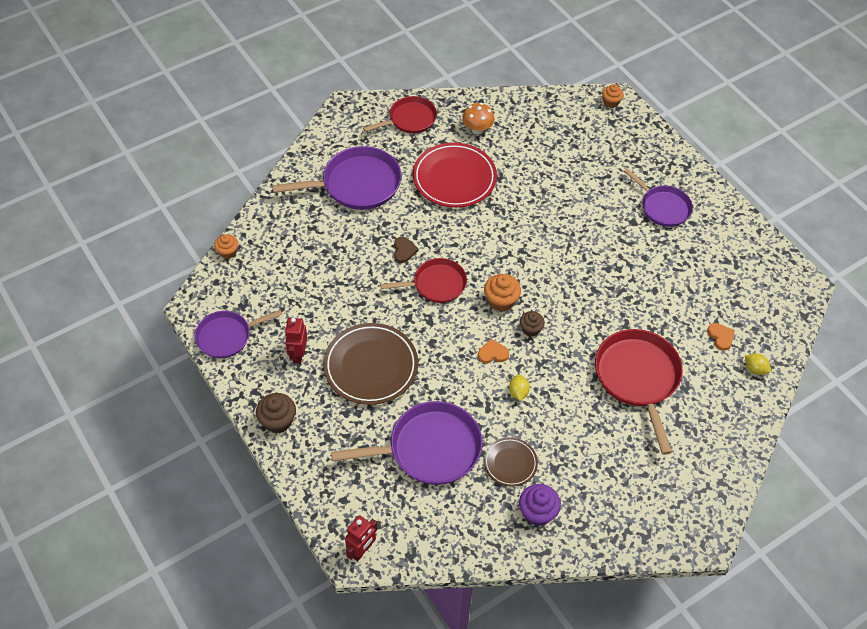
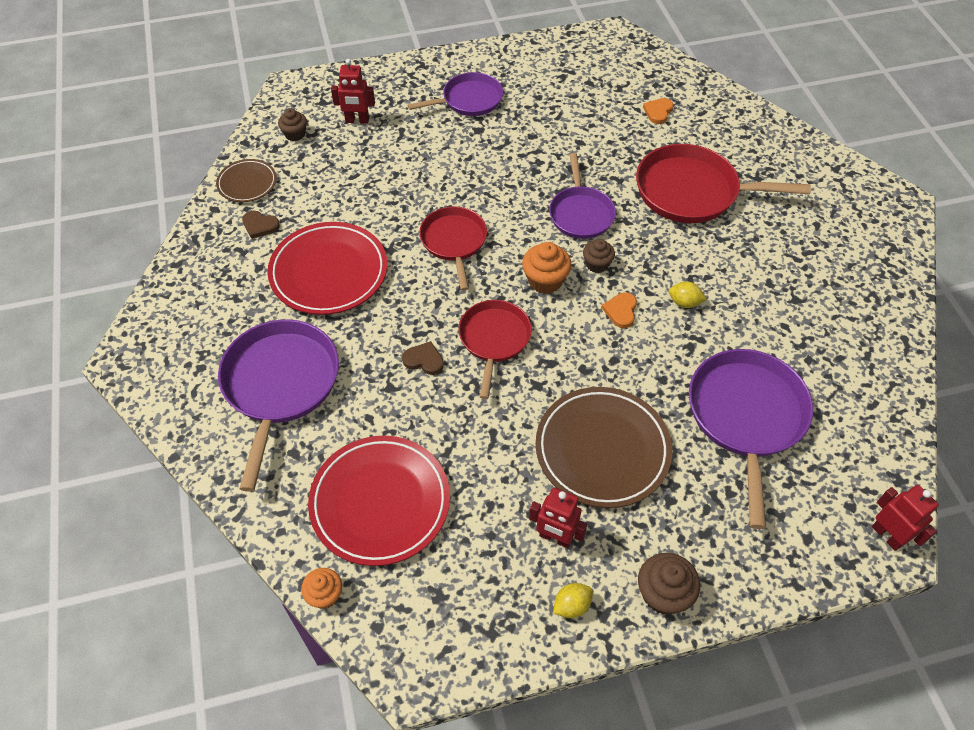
camera: 70 degrees left, 0 degrees up
purple pan [194,310,282,358] -> purple pan moved to [549,153,616,239]
red pan [363,96,437,133] -> red pan moved to [419,206,487,291]
orange mushroom [462,103,495,135] -> brown heart [242,211,280,239]
brown plate [484,437,538,487] -> brown plate moved to [216,159,277,202]
purple cupcake [519,484,561,526] -> none
orange cupcake [602,84,624,108] -> none
orange heart [707,323,735,351] -> orange heart turned 60 degrees counterclockwise [643,98,674,124]
yellow lemon [745,353,771,375] -> yellow lemon moved to [553,583,593,618]
none -> brown cupcake [278,108,307,141]
none -> red plate [308,436,450,566]
none -> red robot [331,59,375,124]

